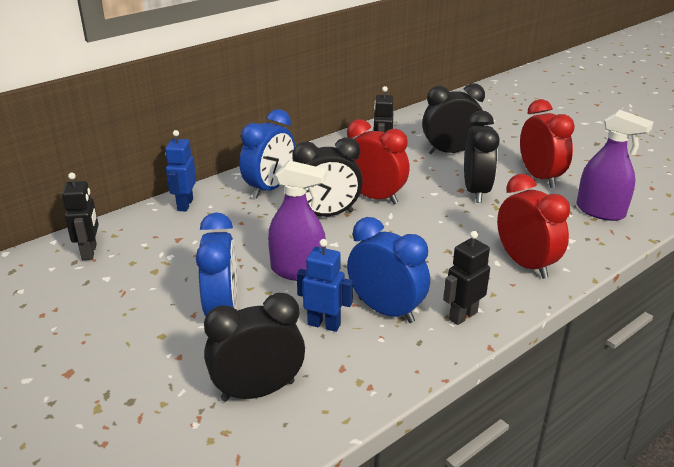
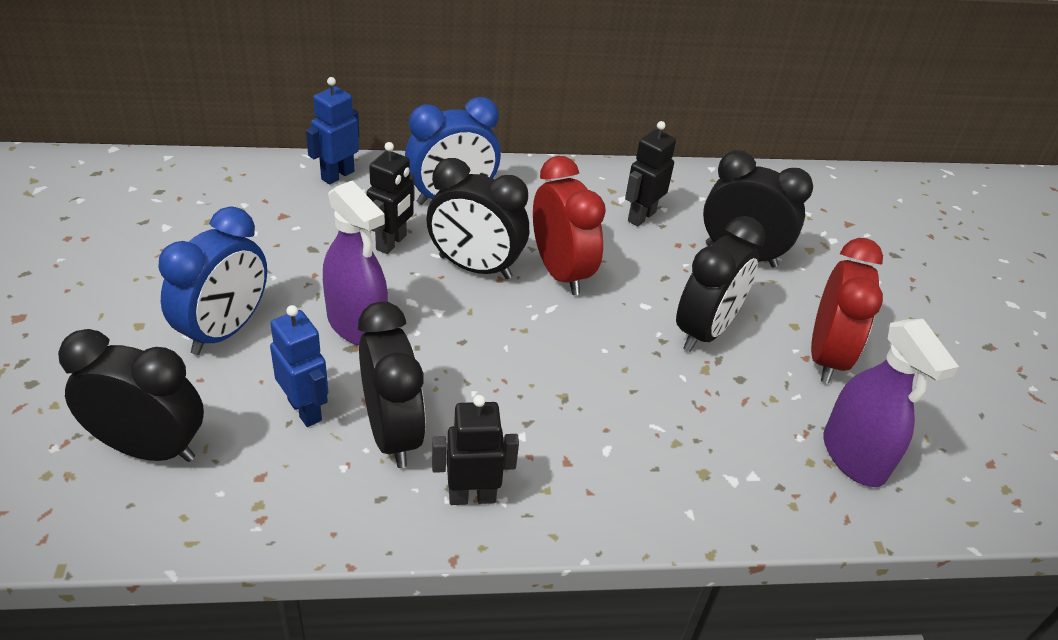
camera: 30 degrees right, 10 degrees up
black robot [62,173,99,260] -> black robot moved to [366,142,414,254]
blue clock [347,217,430,323] -> black clock [358,301,426,468]
red clock [497,174,570,279] -> none

